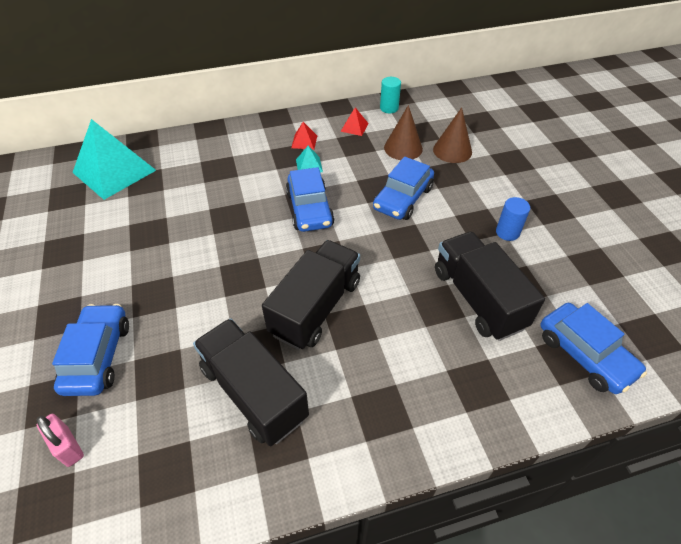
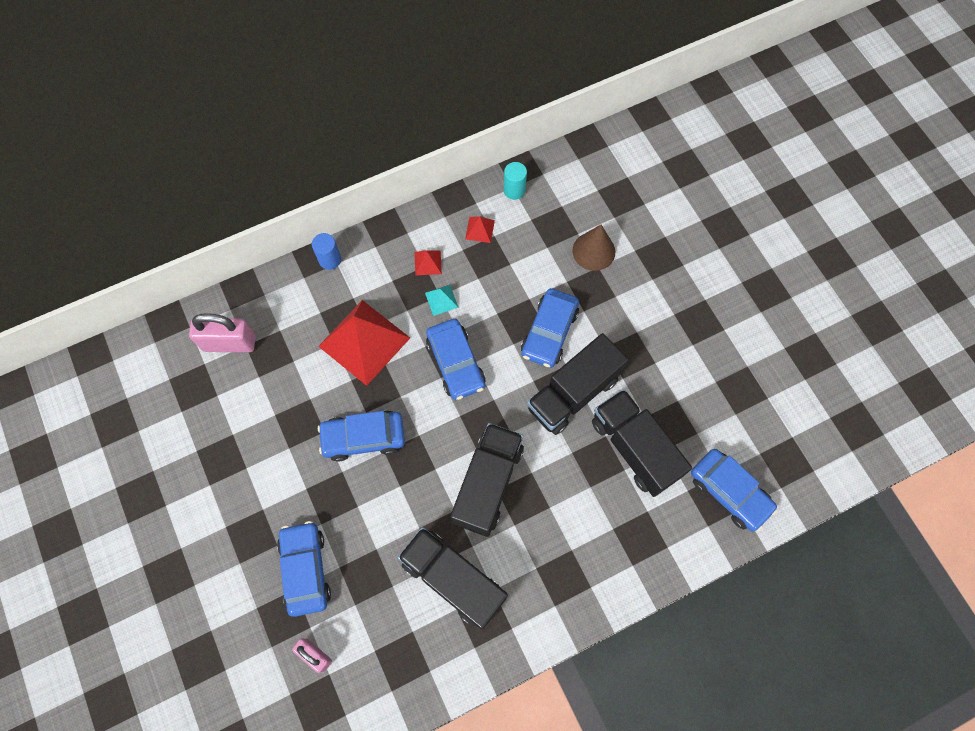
camera: 10 degrees left, 20 degrees up
turquoise pyramid [72,119,156,200] -> pink padlock [189,313,256,352]
brown cone [384,105,423,160] -> none
blue cylinder [496,197,530,241] -> blue cylinder moved to [312,233,341,270]
none -> red pyramid [318,300,410,386]
none -> blue car [318,411,405,462]
none -> black truck [527,333,629,435]

